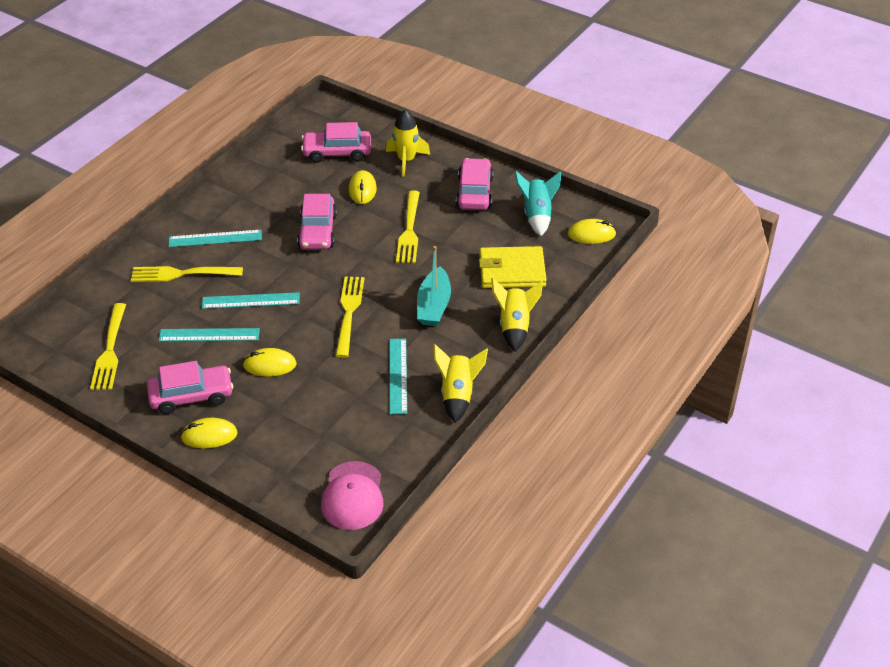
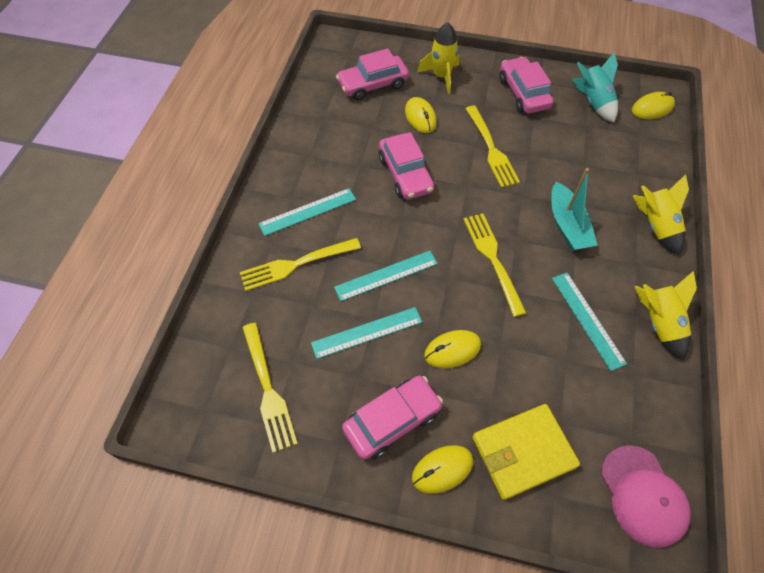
camera: 20 degrees left, 15 degrees up
yellow wallet [479,246,547,288] -> yellow wallet moved to [473,404,580,500]

